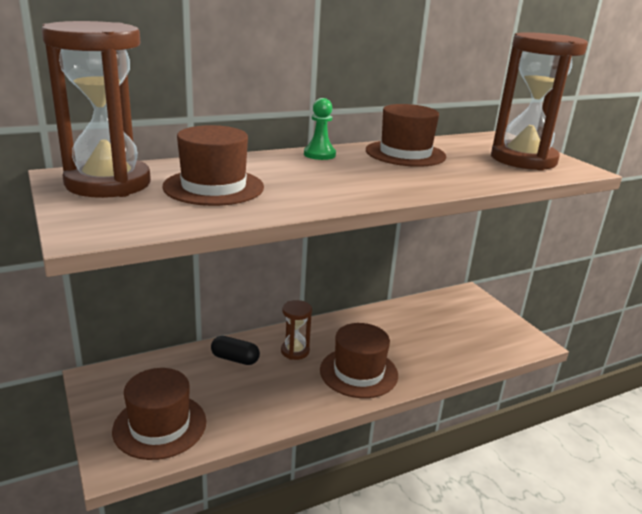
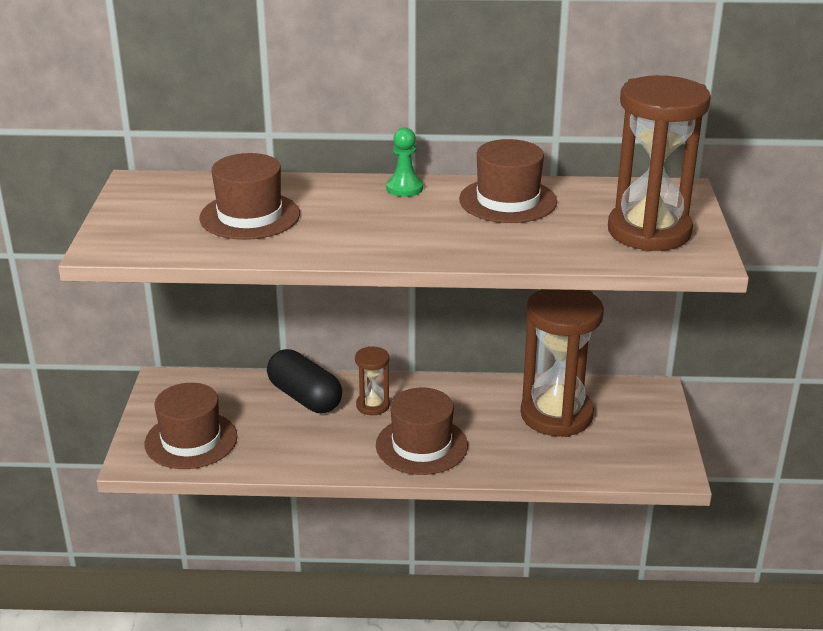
camera: 30 degrees right, 5 degrees up
brown hourglass [41,21,151,198] -> brown hourglass moved to [521,289,604,437]
black capsule [211,336,260,365] -> black capsule [267,349,342,413], size x1.65

